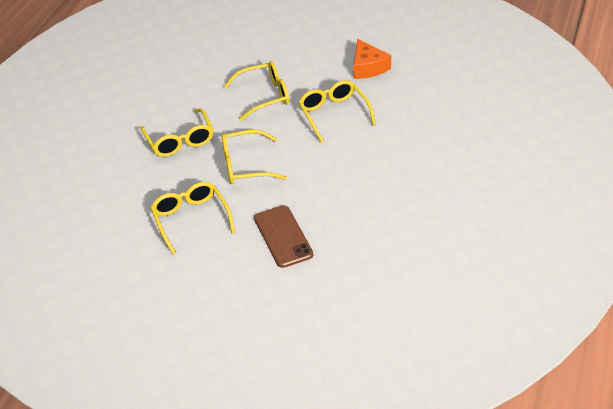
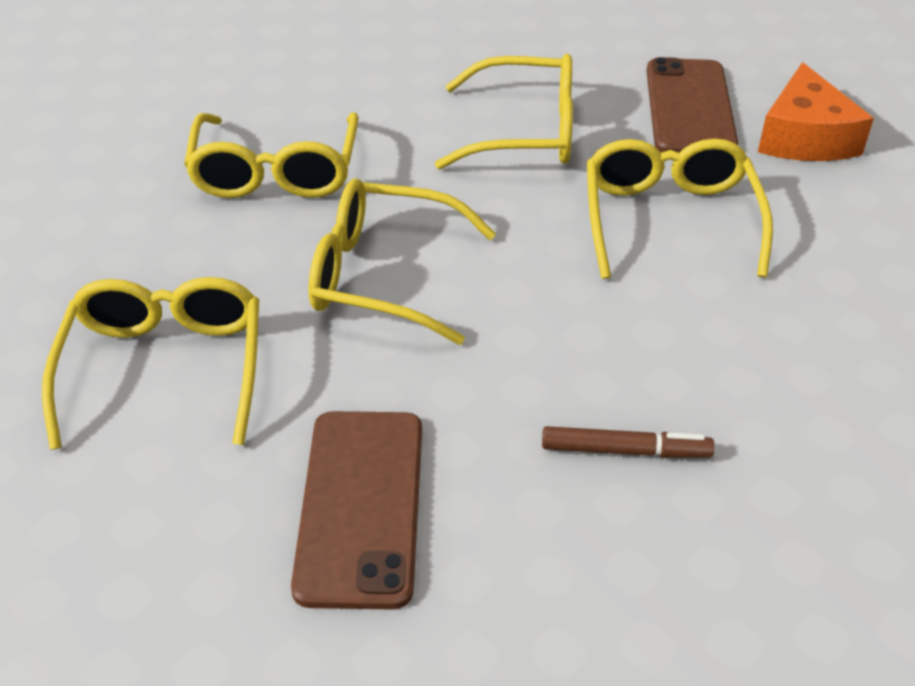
camera: 20 degrees right, 0 degrees up
none -> brown marker [542,426,715,458]
none -> brown phone [646,57,739,153]

